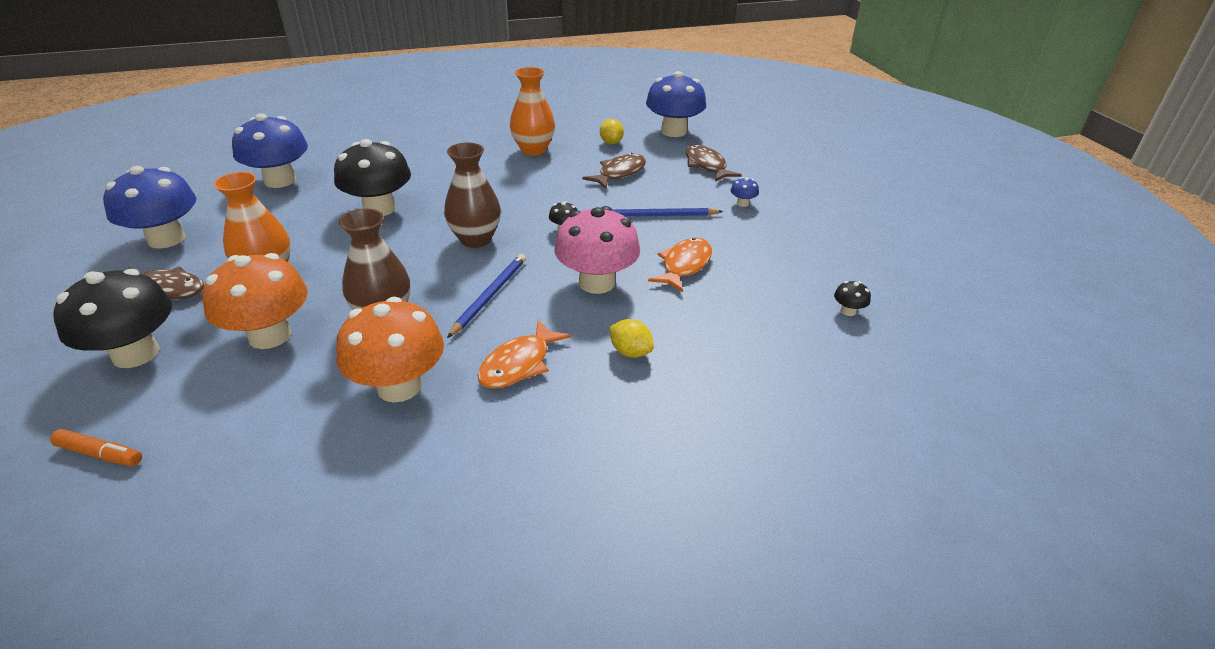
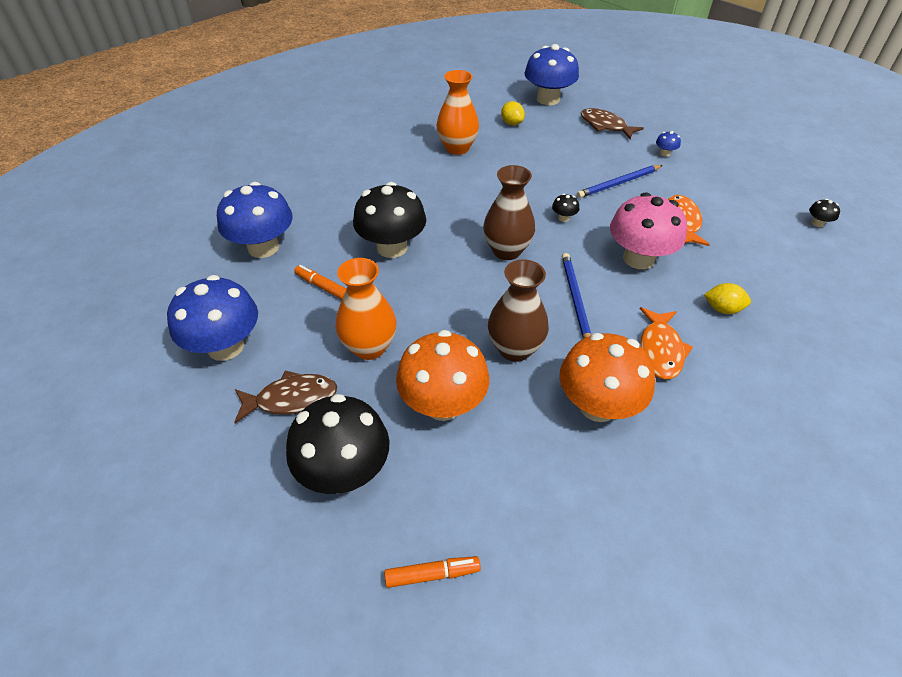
camera: 25 degrees left, 10 degrees up
brown fish [582,153,646,189] -> none
none -> orange marker [294,265,346,299]

